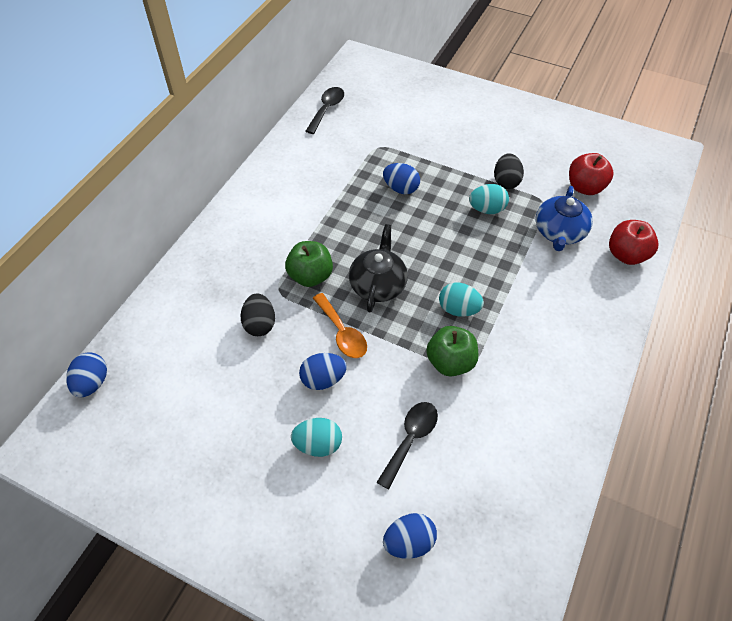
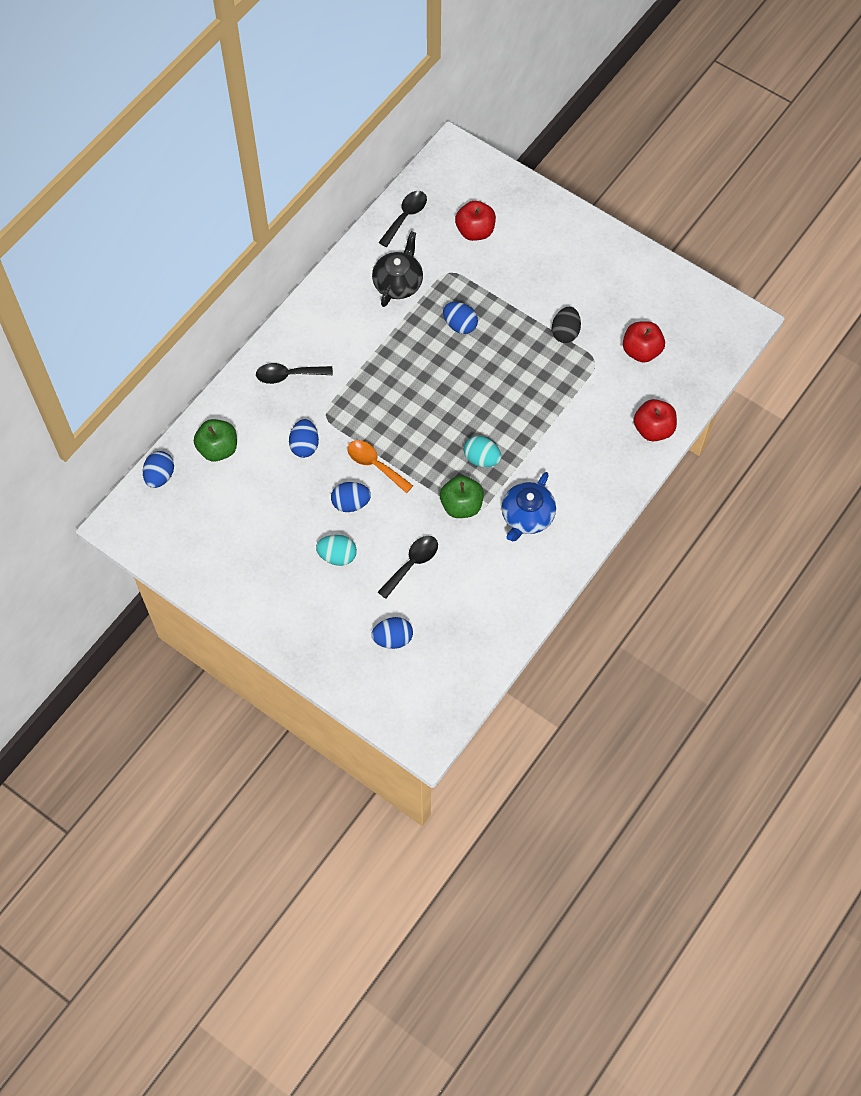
camera: 10 degrees right, 10 degrees up
black egg [241,293,275,336] -> blue egg [289,419,319,458]
green apple [285,241,333,287] -> green apple moved to [194,419,237,462]
orange spoon [313,293,367,358] -> orange spoon turned 150 degrees clockwise [347,440,413,493]
black teapot [349,224,408,312] -> black teapot moved to [372,231,423,307]
turquoise egg [469,184,509,214] -> none
blue teapot [536,186,593,251] -> blue teapot moved to [501,472,556,541]
none -> black spoon [256,363,333,384]
none -> red apple [455,201,496,241]

